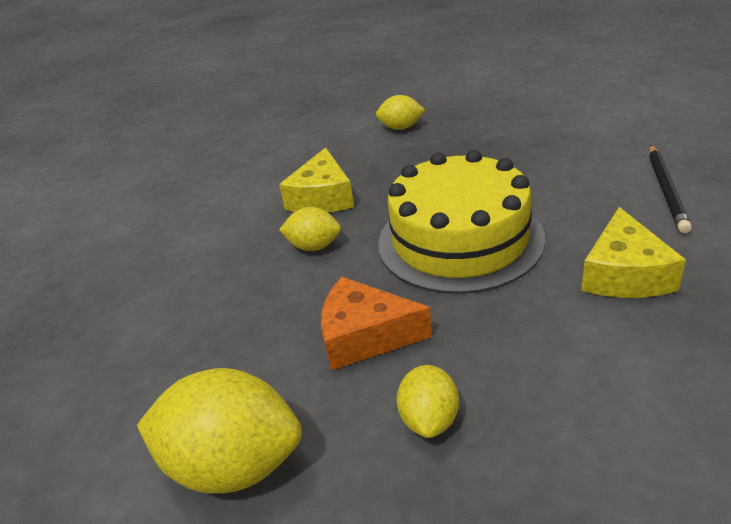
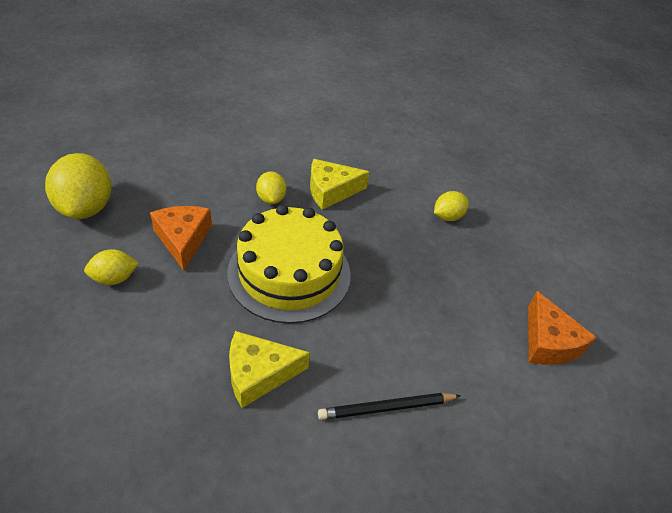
camera: 60 degrees right, 10 degrees up
yellow lemon [376,95,425,130] -> yellow lemon turned 75 degrees clockwise [434,191,469,221]
none -> orange cheese [528,291,597,365]

